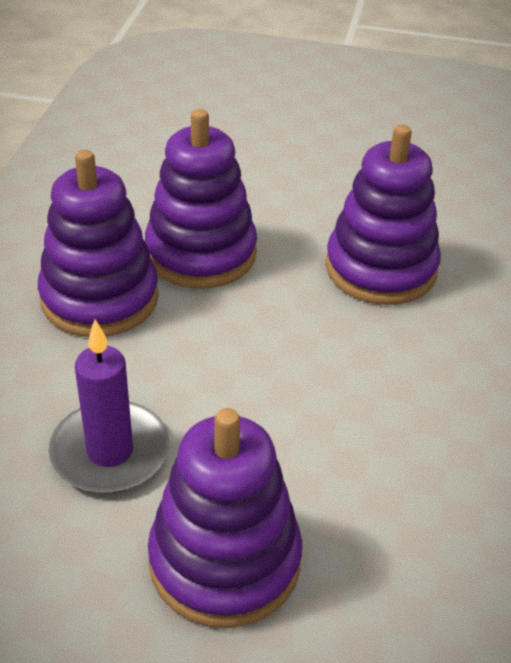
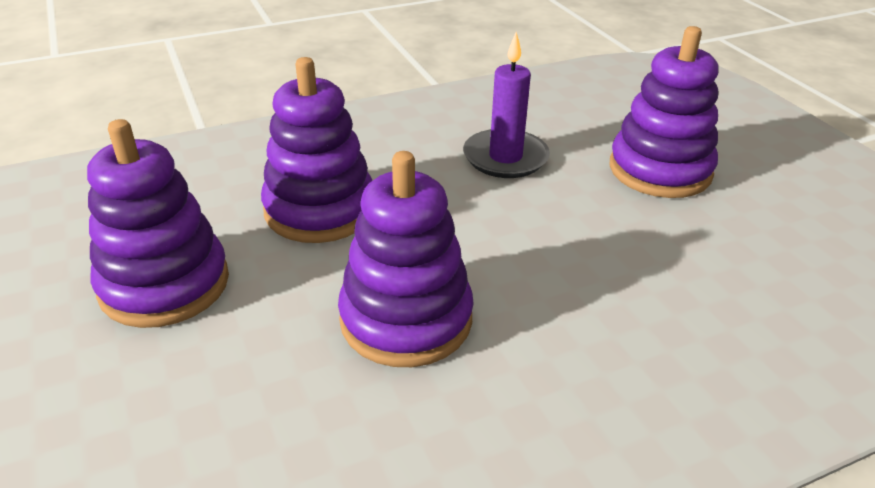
camera: 125 degrees left, 5 degrees down
purple stacking toy [38,150,159,337] -> purple stacking toy moved to [87,119,229,328]
purple candle [49,319,169,494] -> purple candle moved to [463,32,550,178]

